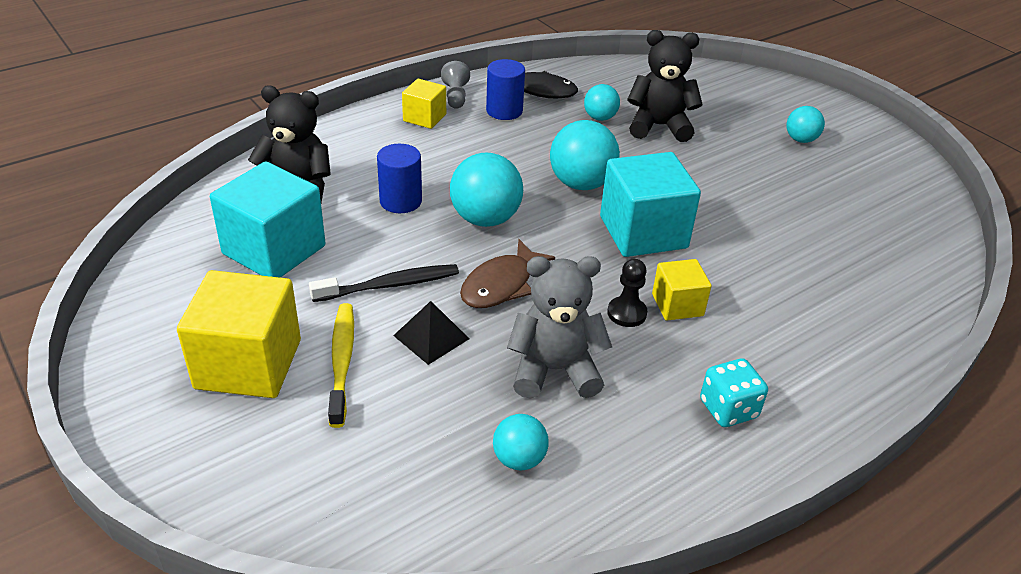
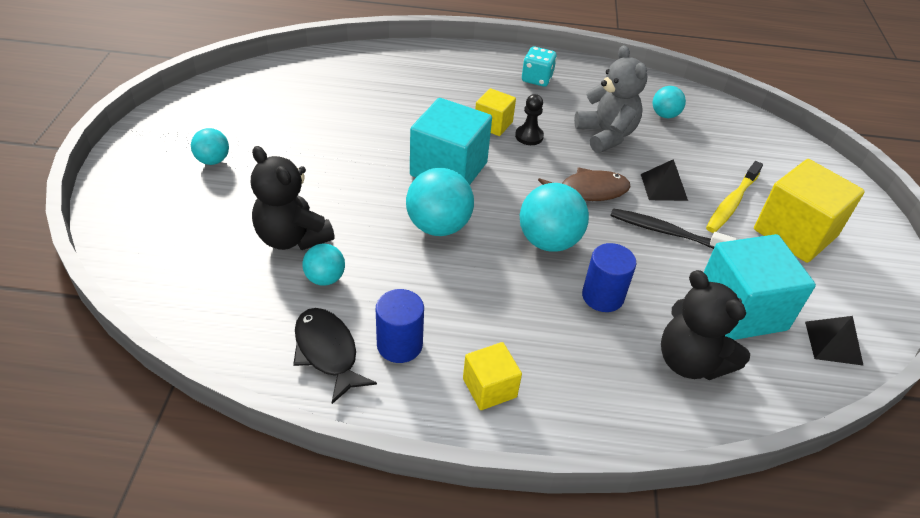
camera: 140 degrees left, 5 degrees up
grey pawn [441,61,470,109] -> none
grey teddy bear [507,256,612,399] -> grey teddy bear turned 150 degrees counterclockwise [574,45,647,153]
none -> black pyramid [805,316,864,366]

